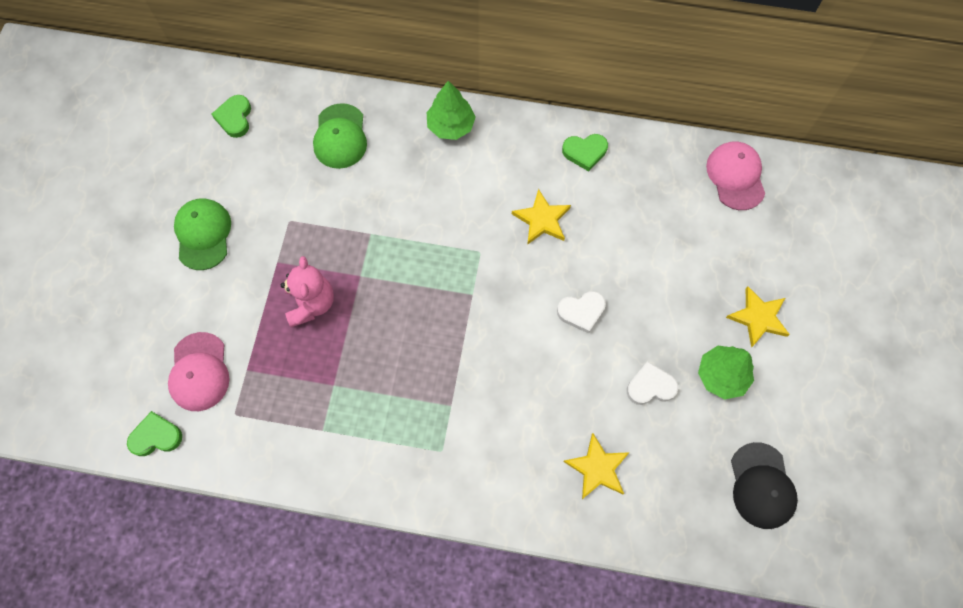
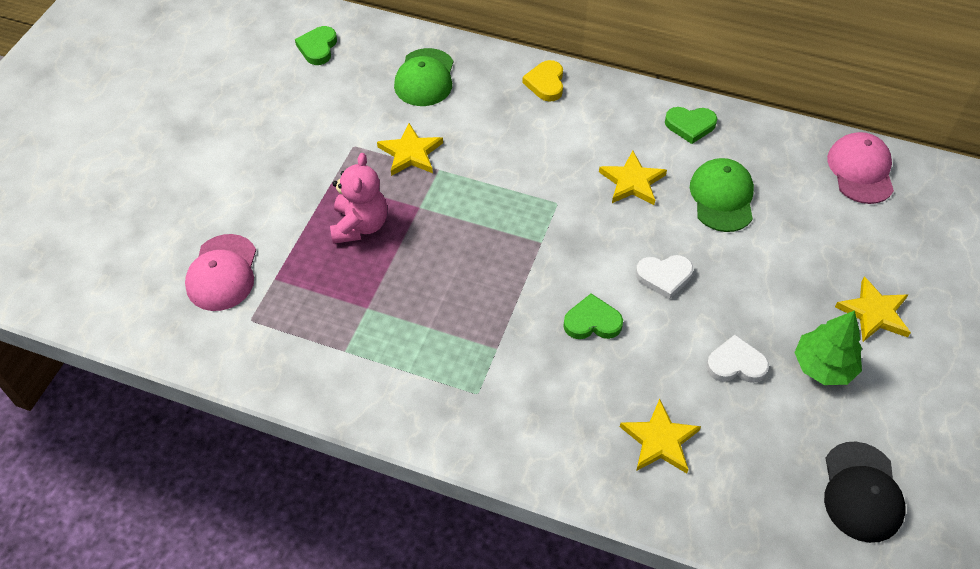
camera: 10 degrees right, 15 degrees down
green heart [127,411,182,456] -> green heart moved to [563,294,623,339]
green cap [174,199,231,270] -> green cap moved to [690,158,754,232]
green tree [427,81,476,140] -> yellow heart [522,60,563,102]
none -> yellow star [377,123,443,176]

